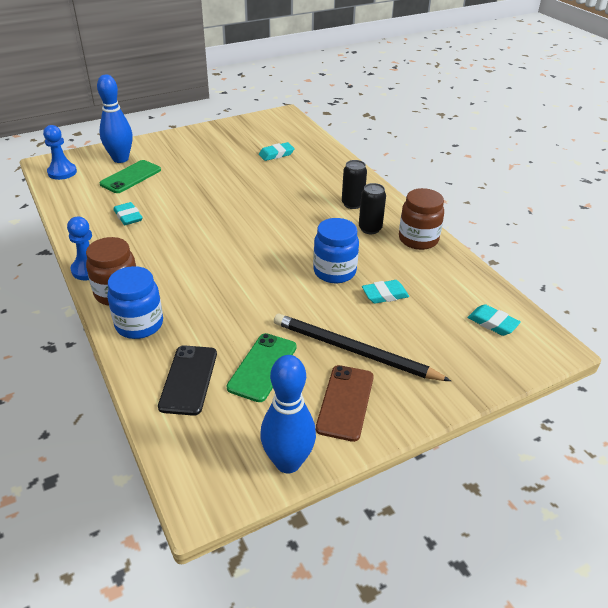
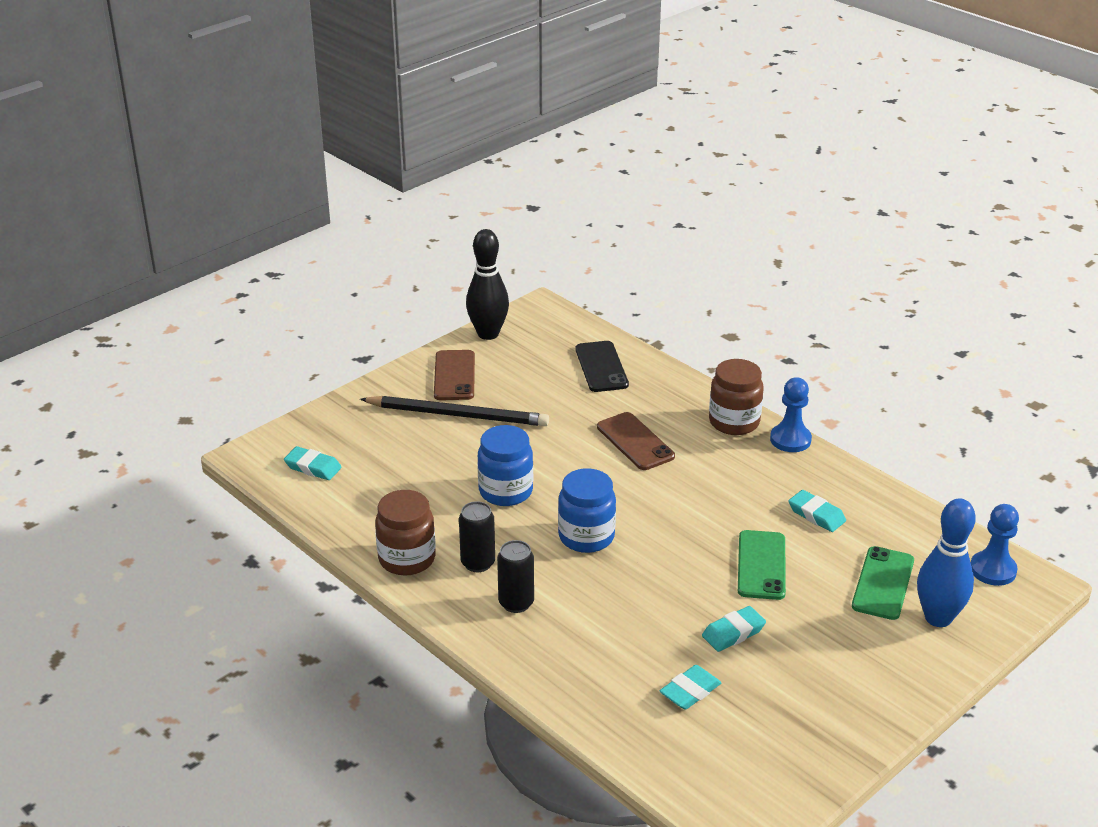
camera: 165 degrees right, 5 degrees down
blue jar [107,266,163,339] -> blue jar moved to [558,468,616,553]
green phone [227,333,297,402] -> green phone moved to [738,530,786,600]
blue bowling pin [260,355,316,473] -> black bowling pin [466,229,509,340]
turquoise eraser [362,280,409,304] -> turquoise eraser moved to [702,606,766,652]
none -> brown phone [597,412,675,470]

